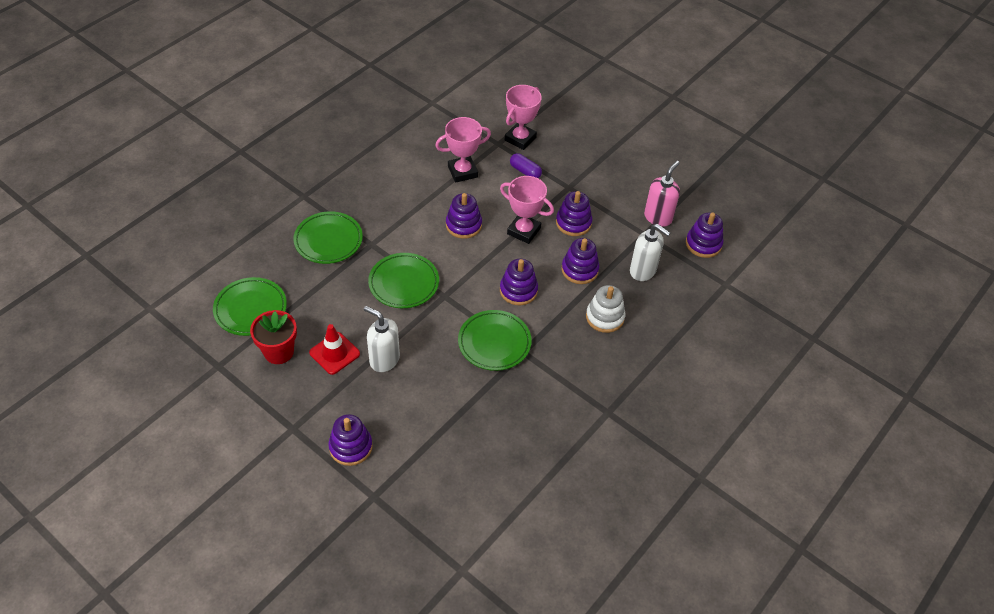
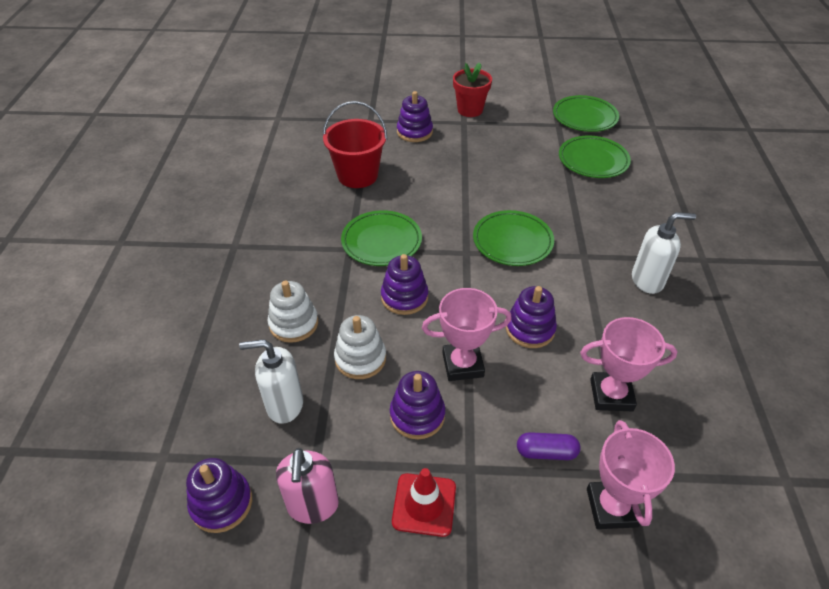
camera: 145 degrees right, 5 degrees down
red flower pot [250,310,297,364] -> red flower pot moved to [453,62,492,117]
green plate [293,211,363,264] -> green plate moved to [553,95,619,132]
red traffic cone [309,324,360,375] -> red traffic cone moved to [392,468,456,537]
white soap dispenser [364,306,400,372] -> white soap dispenser moved to [632,212,696,294]
pink trophy [435,117,491,183] -> pink trophy turned 60 degrees clockwise [580,317,678,411]
purple stacking toy [561,238,600,284] -> white stacking toy [334,315,386,379]
none -> red bucket [323,101,387,188]

